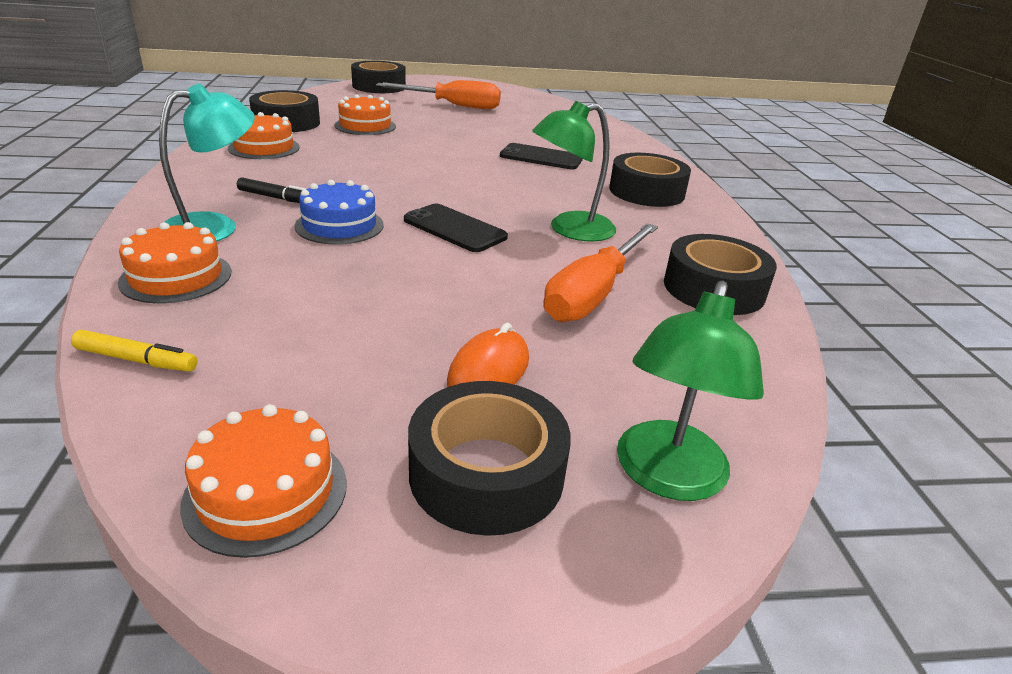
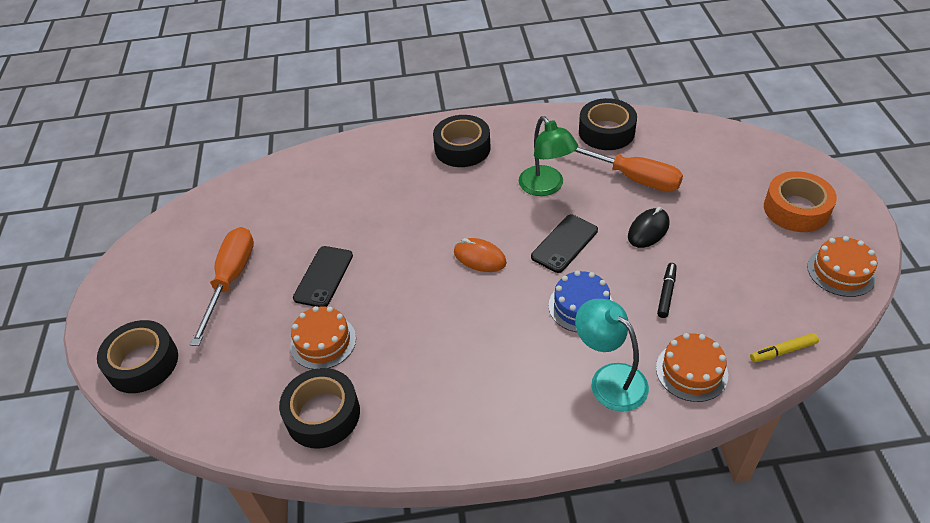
camera: 85 degrees left, 15 degrees up
yellow marker [71,330,198,372] -> yellow marker turned 120 degrees counterclockwise [750,333,819,363]
orange cake [228,112,300,159] -> none
black marker [237,177,306,203] -> black marker moved to [657,263,677,318]
black tape [408,381,571,536] -> orange tape [764,171,837,232]
orange mouse [447,323,529,387] -> orange mouse moved to [454,238,507,272]
black phone [500,143,583,169] -> black phone moved to [293,246,353,307]
green lamp [617,281,764,501] -> none
none -> black mouse [628,207,670,248]

